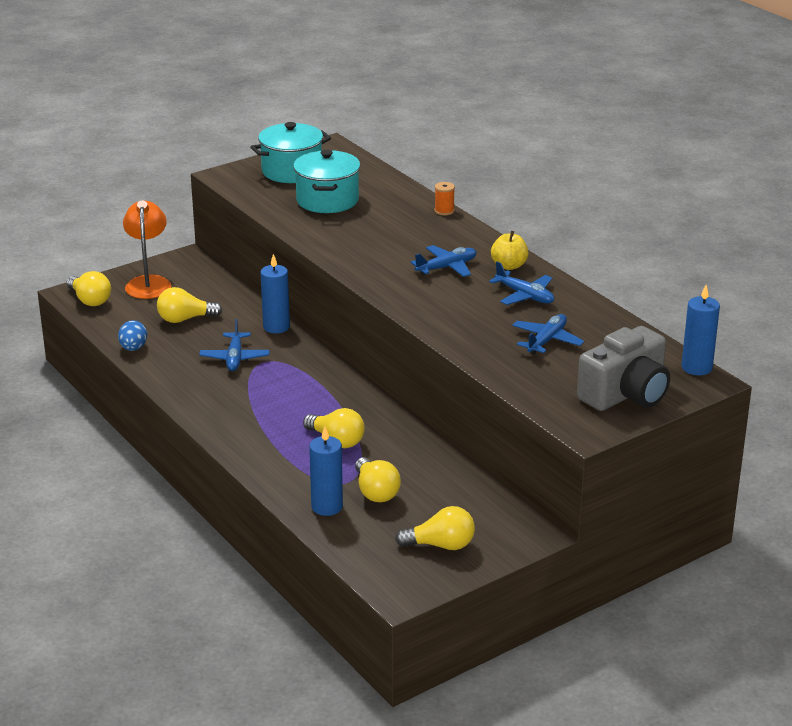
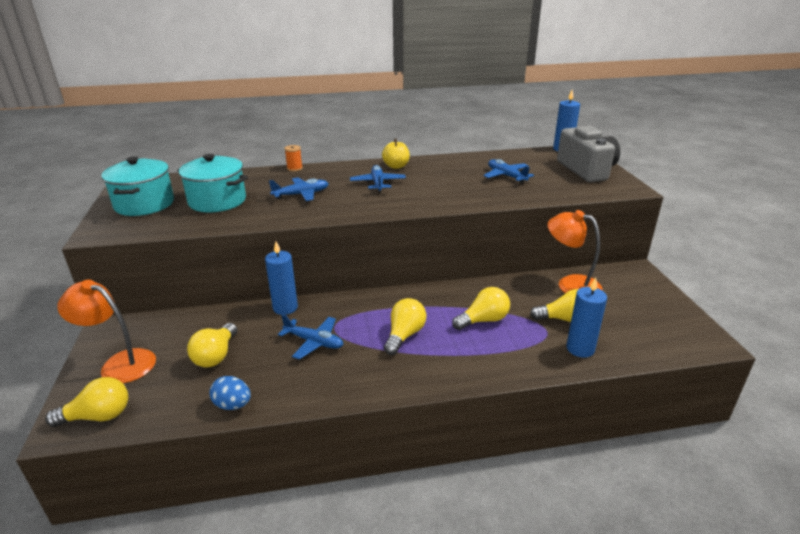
camera: 65 degrees left, 0 degrees up
yellow light bulb [395,506,475,550] -> yellow light bulb moved to [384,298,426,355]
blue plane [489,261,554,305] -> blue plane moved to [269,178,329,201]
none -> orange lamp [547,210,603,294]

